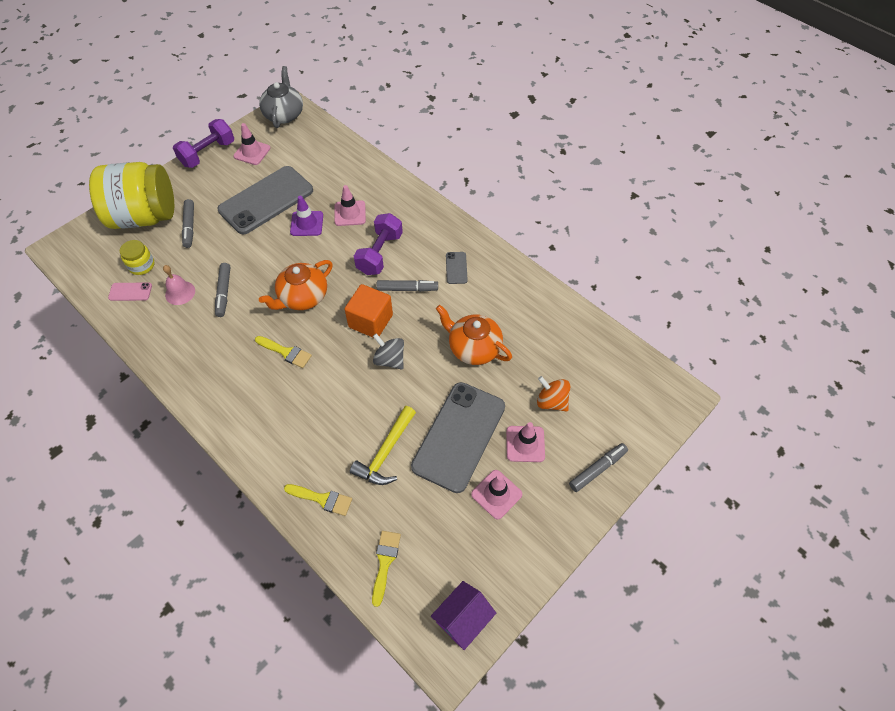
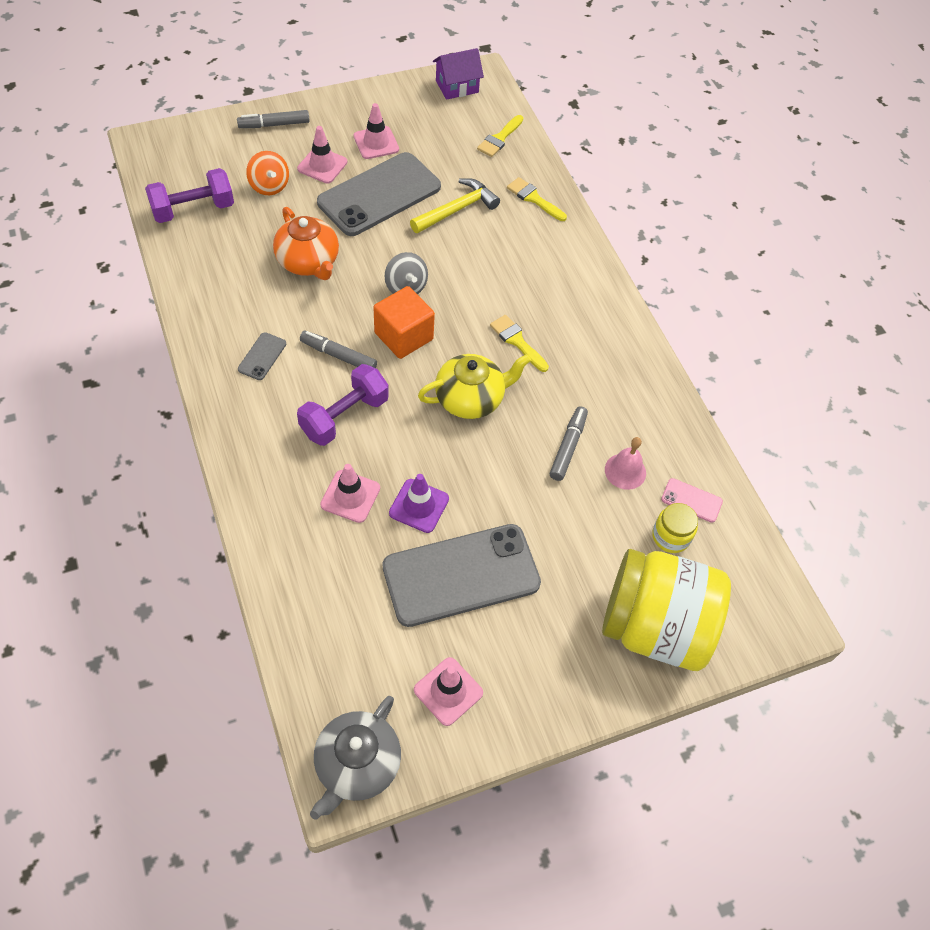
camera: 160 degrees left, 0 degrees up
purple dumbbell [173,119,234,168] -> purple dumbbell moved to [145,168,234,223]
grey marker [182,199,194,248] -> none
orange teapot [259,260,333,310] -> yellow teapot [418,354,531,419]

